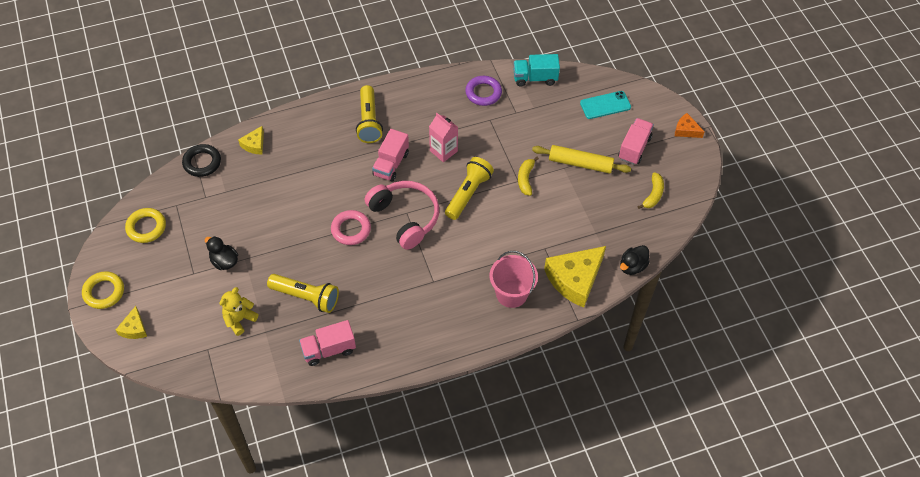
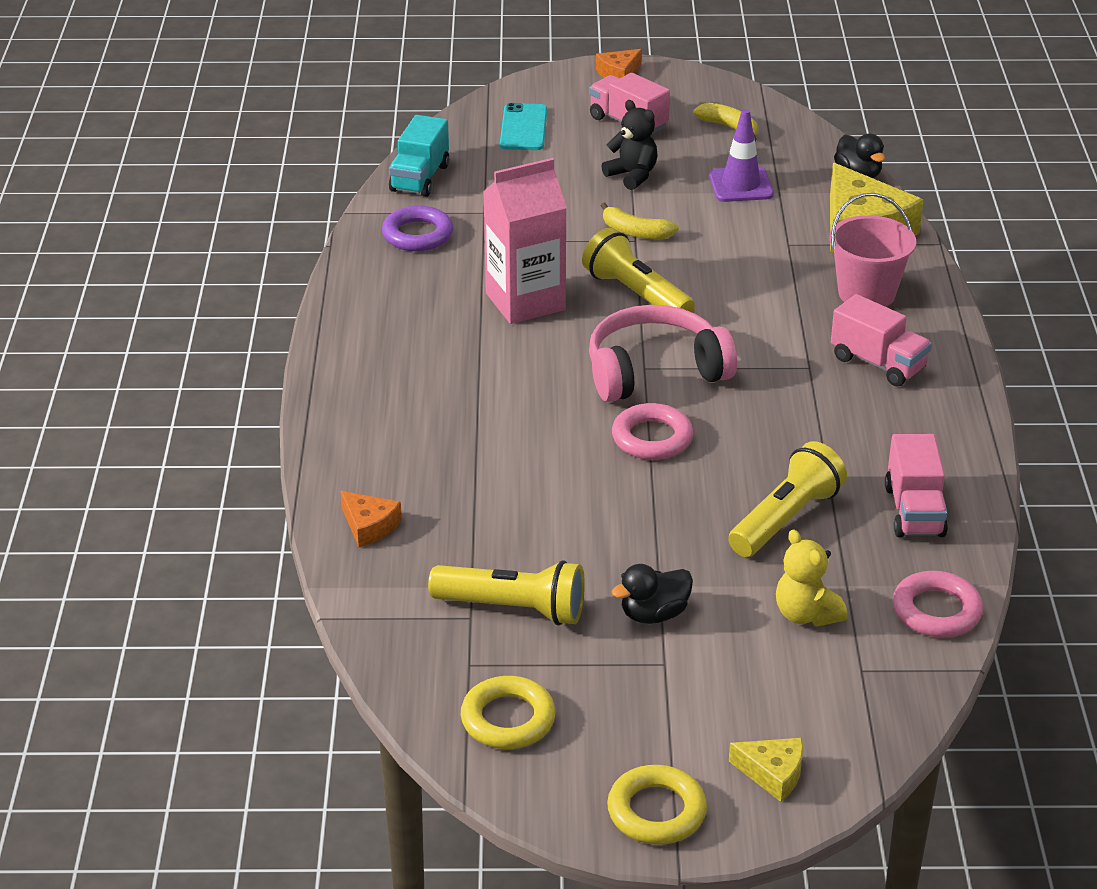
camera: 70 degrees left, 20 degrees down
black ring [182,144,221,177] -> none
yellow cheese [238,126,264,155] -> orange cheese [341,491,402,547]
yellow flashlight [356,85,383,143] -> yellow flashlight moved to [428,560,585,625]
pink truck [372,129,409,182] -> pink truck moved to [831,294,932,386]
pink carton [429,113,458,162] -> pink carton [483,158,567,324], size x1.55
yellow rolling pin [532,145,631,174] -> black teddy bear [602,100,658,190]
none -> purple traffic cone [709,109,774,202]
none -> pink ring [893,571,983,637]

